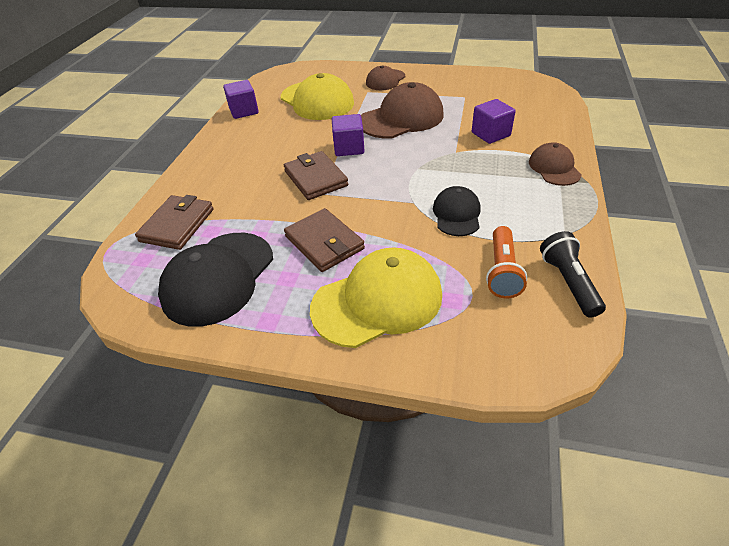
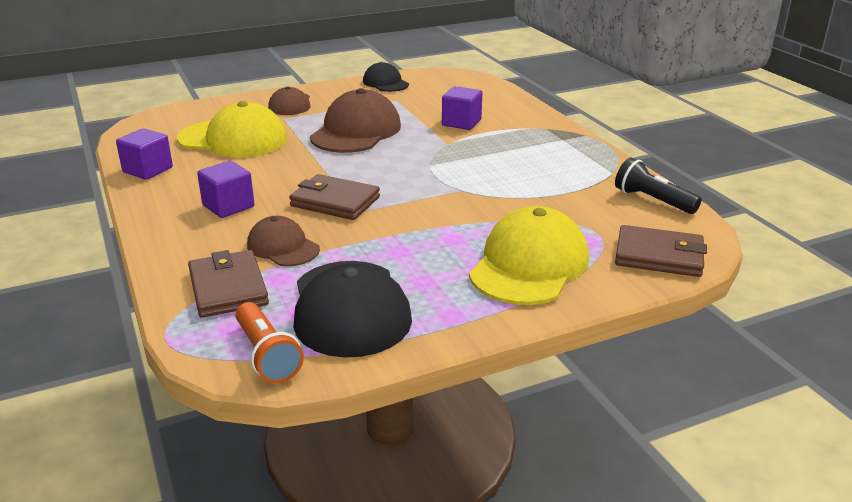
camera: 40 degrees left, 15 degrees down
brown wallet [284,208,365,272] -> brown wallet moved to [615,225,707,277]
purple cube [332,114,364,156] -> purple cube moved to [197,161,254,218]
black cap [433,186,481,236] -> black cap moved to [363,62,409,92]
orange flashlight [486,226,527,298] -> orange flashlight moved to [236,302,304,383]
brown cap [529,142,582,186] -> brown cap moved to [247,216,320,266]

